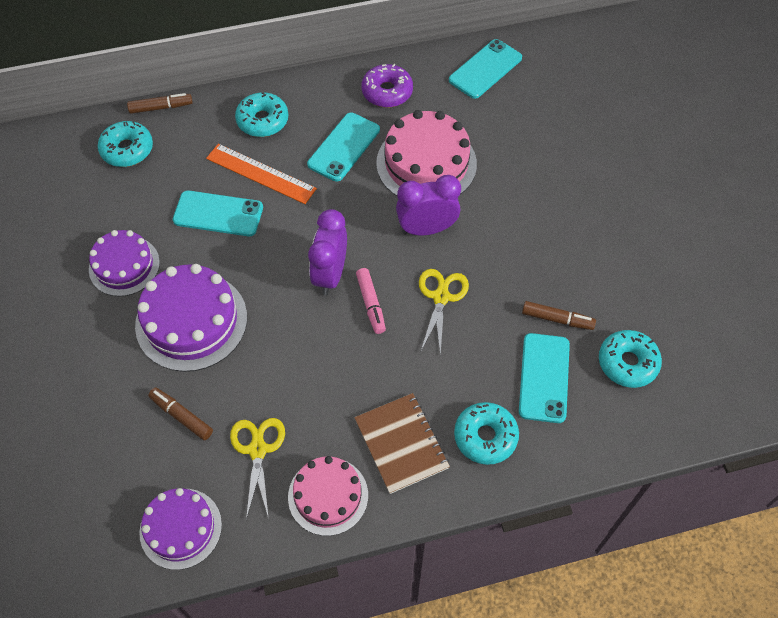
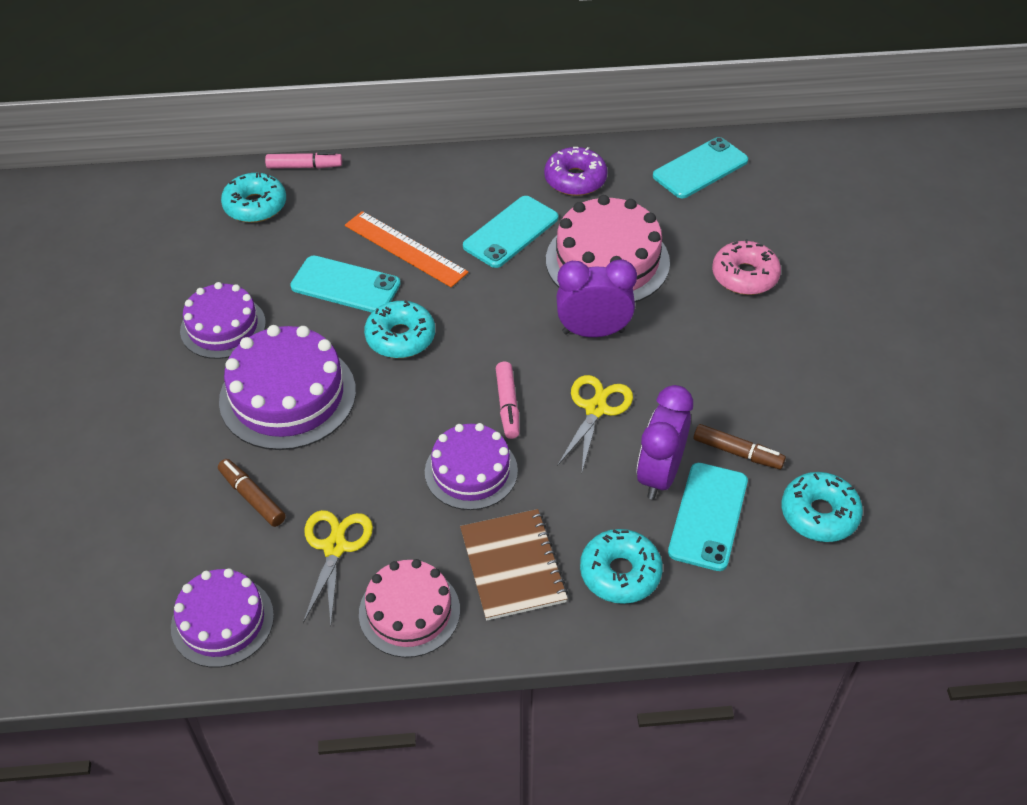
camera: 10 degrees right, 10 degrees down
brown marker [127,93,193,114] -> pink marker [265,152,342,169]
turquoise donut [235,92,288,137] -> turquoise donut moved to [364,300,435,358]
purple clock [308,209,347,295] -> purple clock moved to [637,385,693,500]
none -> purple cake [425,423,518,510]
none -> pink donut [712,239,781,295]

